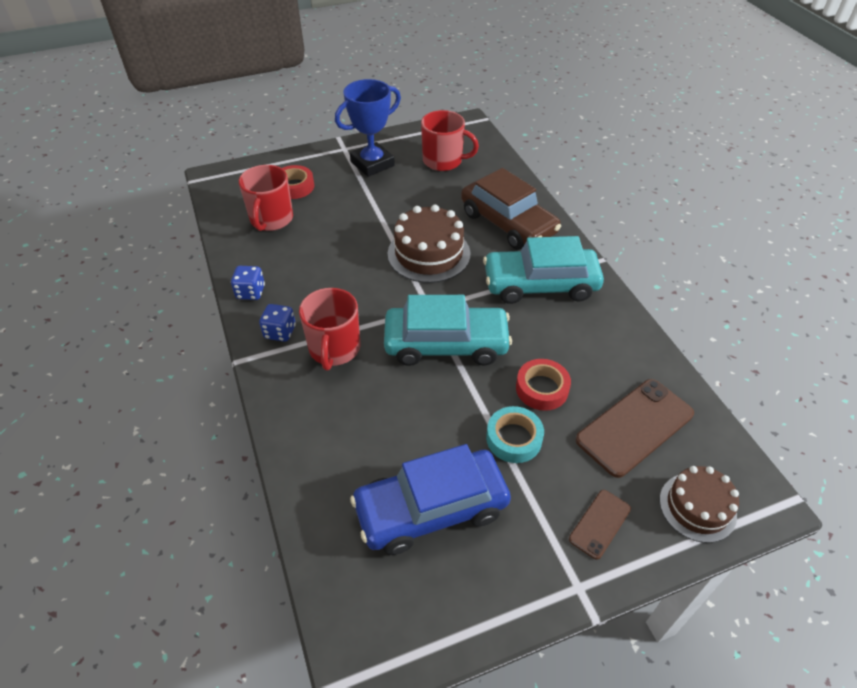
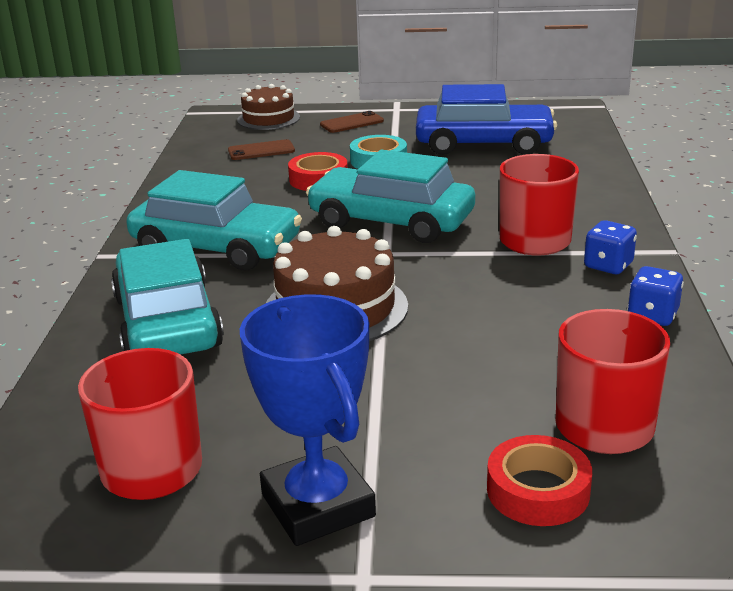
camera: 155 degrees left, 20 degrees down
blue trophy [335,79,401,177] -> blue trophy turned 75 degrees clockwise [240,294,376,546]
brown car [461,168,561,250] -> turquoise car [111,239,224,355]
brown phone [576,379,694,478] -> brown phone [228,139,295,160], size x0.53

